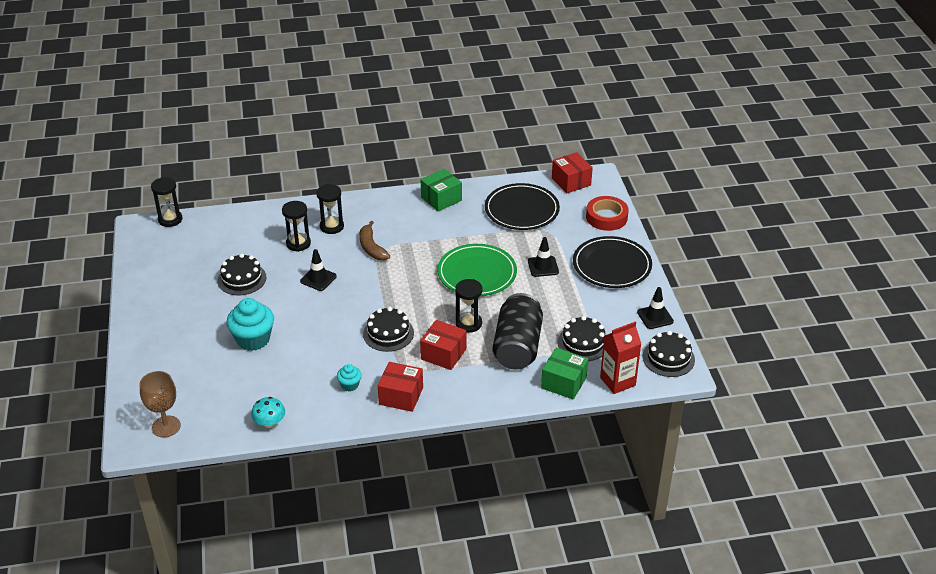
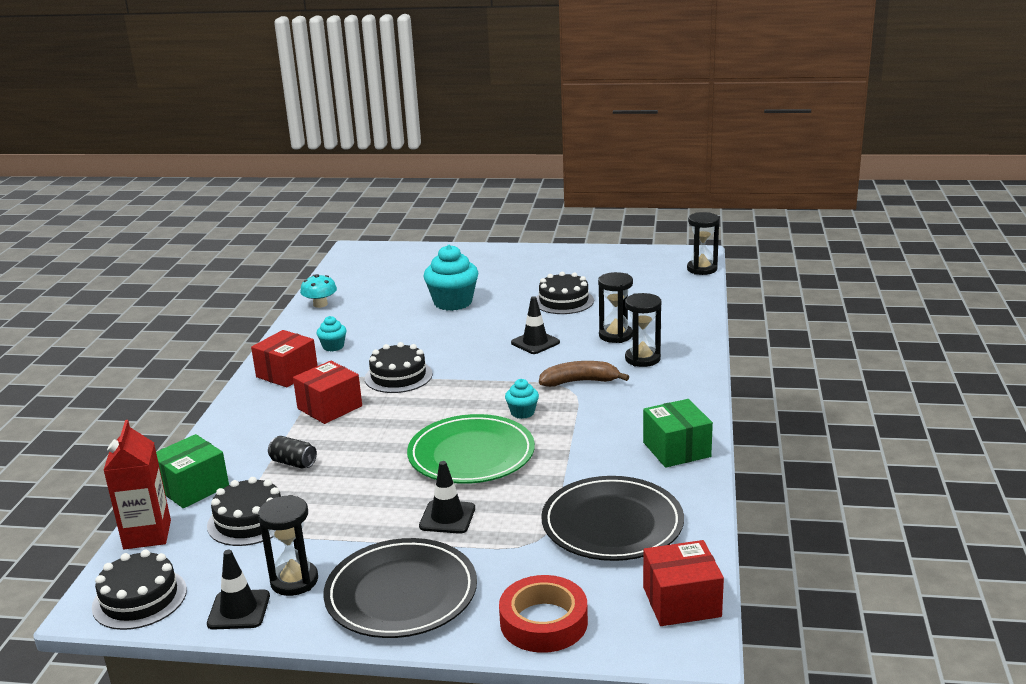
camera: 110 degrees right, 15 degrees down
brown goblet [140,371,181,437] -> none
black hourglass [455,279,483,333] -> black hourglass moved to [258,495,318,596]
black can [492,293,543,370] -> black can [268,436,317,469], size x0.40
none -> turquoise cupcake [505,379,539,419]

